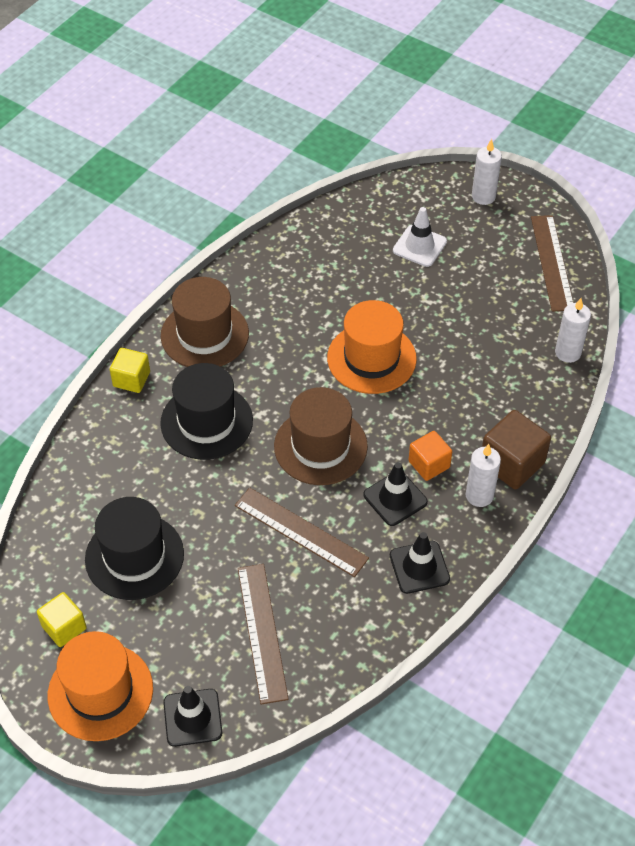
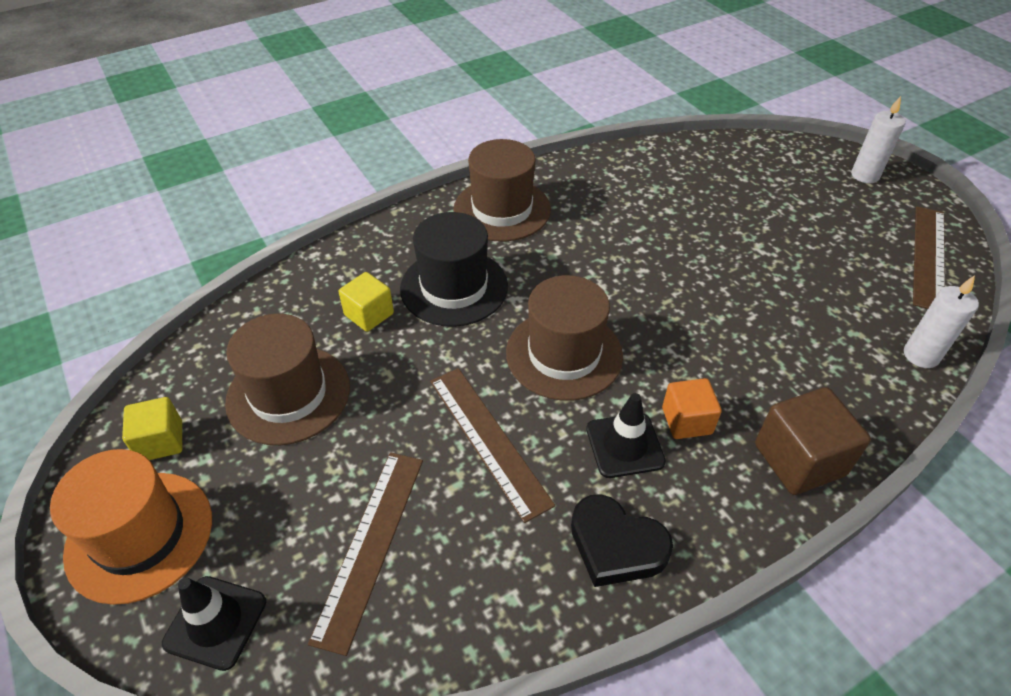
camera: 25 degrees right, 5 degrees down
black hat [85,497,184,600] -> brown hat [225,314,350,445]
yellow cube [110,348,150,393] -> yellow cube moved to [339,272,394,332]
orange hat [327,300,417,394] -> none
black traffic cone [390,532,450,594] -> black heart [571,494,673,587]
white traffic cone [393,207,447,267] -> none
white candle [466,444,501,507] -> none

